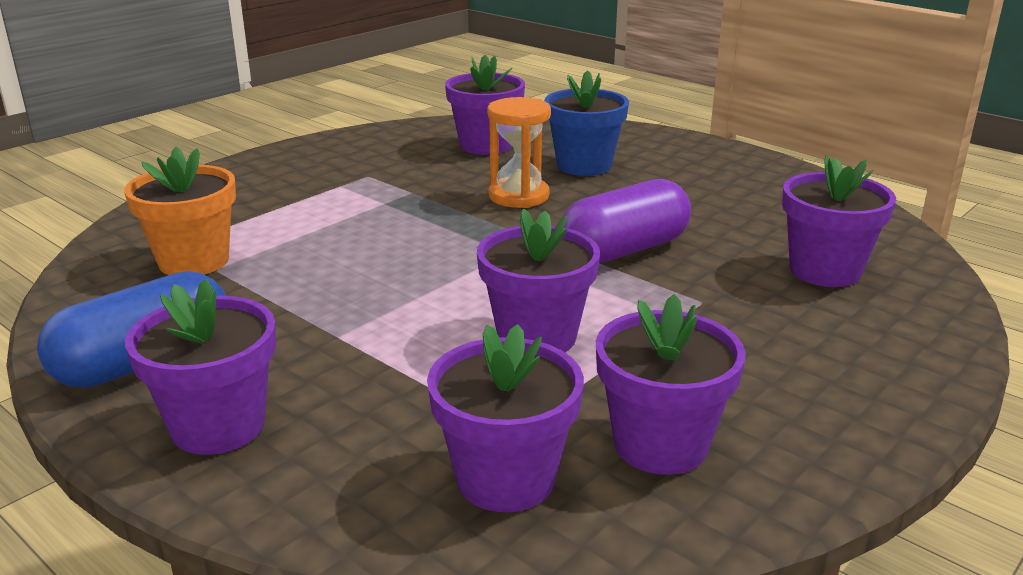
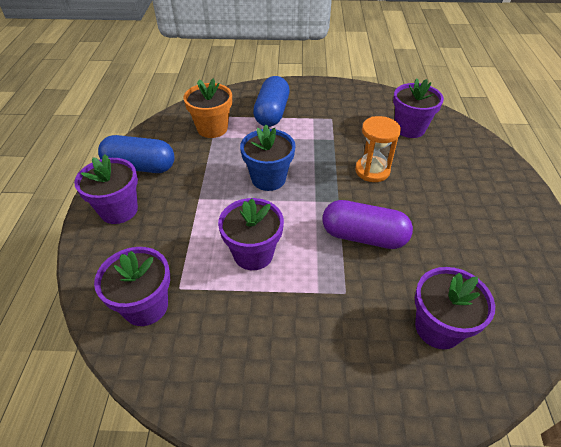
camera: 50 degrees right, 20 degrees up
blue flower pot [544,70,629,176] -> blue flower pot moved to [240,125,295,191]
purple flower pot [596,294,746,475] -> none
none -> blue capsule [253,76,290,127]

